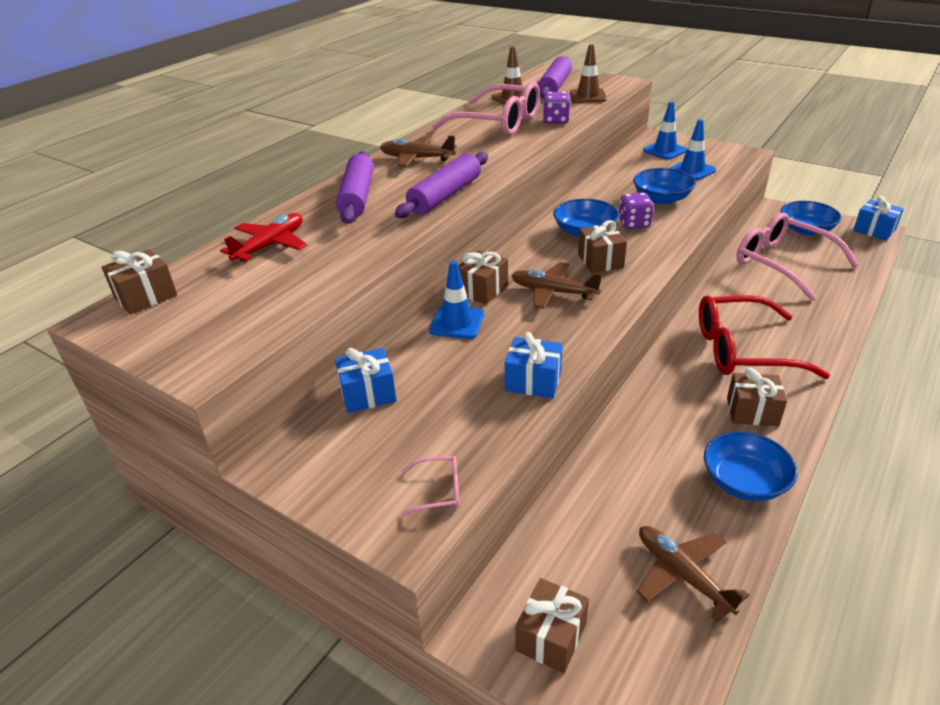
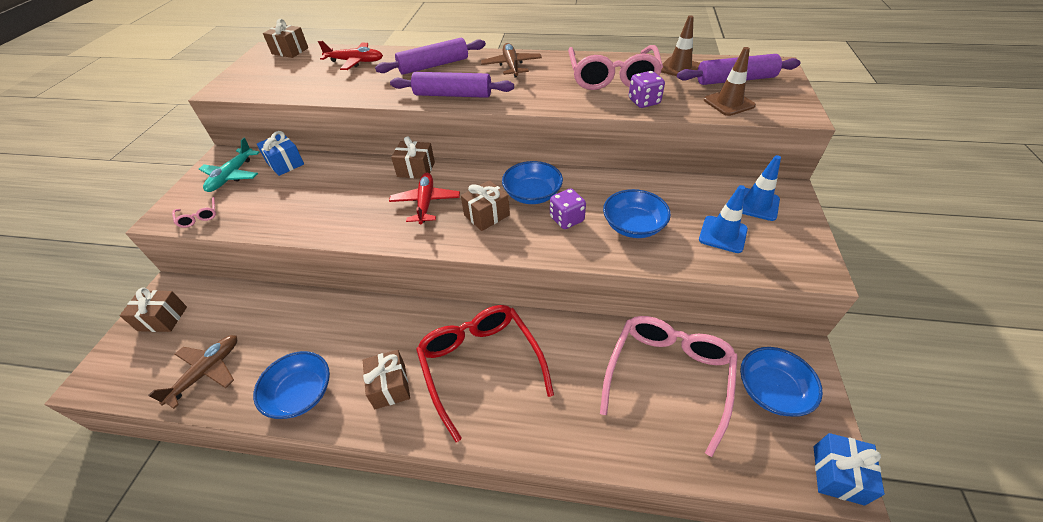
camera: 65 degrees right, 10 degrees up
blue traffic cone [429,261,484,339] -> none
blue gift [505,332,563,398] -> none
brown plane [512,262,602,309] -> red plane [389,173,460,225]
none -> turquoise plane [199,138,260,192]

